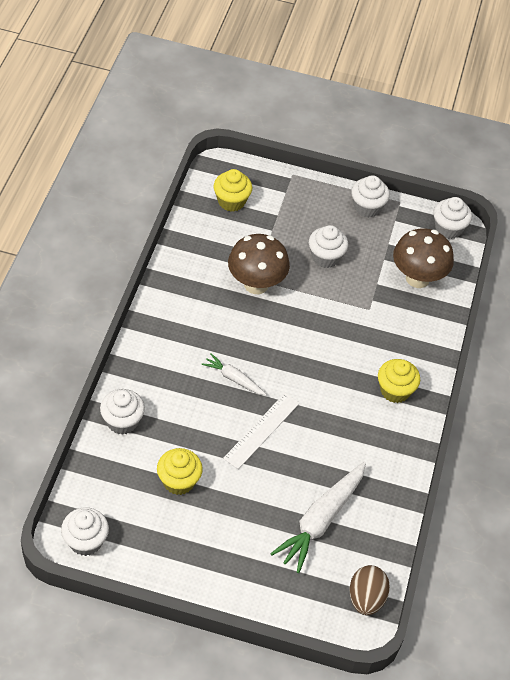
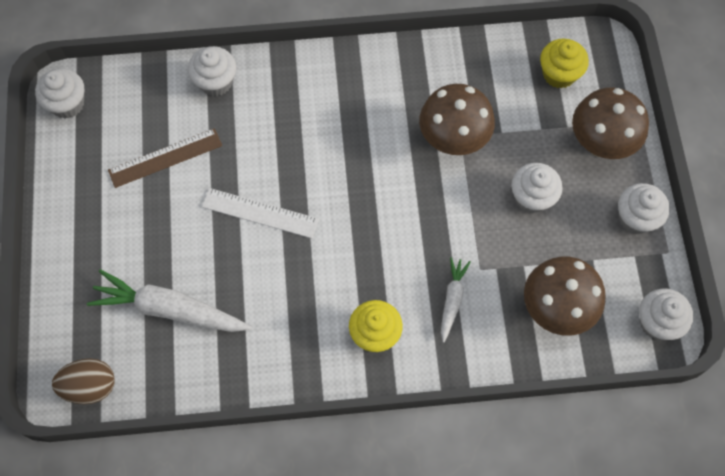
camera: 75 degrees right, 15 degrees up
yellow cupcake [157,448,203,495] -> brown ruler [108,128,222,188]
white carrot [202,353,267,395] -> white carrot moved to [441,257,471,343]
none -> brown mushroom [572,87,649,159]

